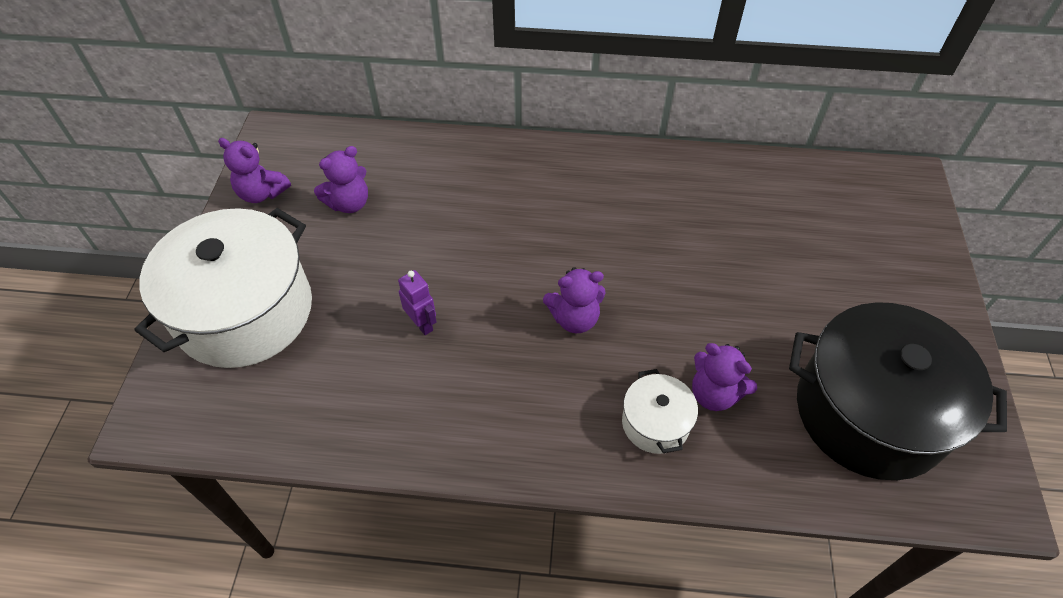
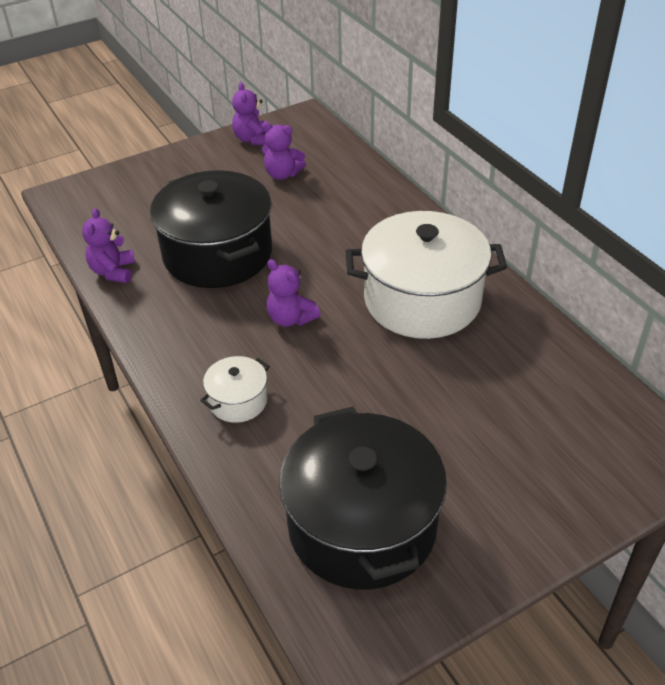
camera: 55 degrees right, 10 degrees down
white pot [134,208,312,368] -> white pot moved to [346,211,507,339]
purple robot [398,270,437,335] -> black pot [150,170,272,288]
purple teddy bear [692,343,757,411] -> purple teddy bear moved to [82,208,135,283]

